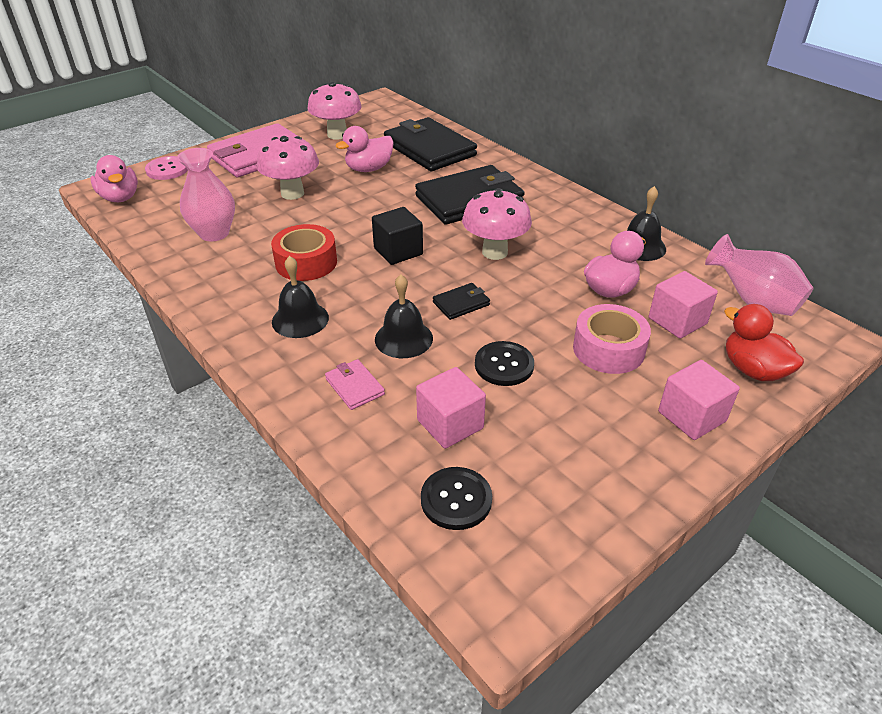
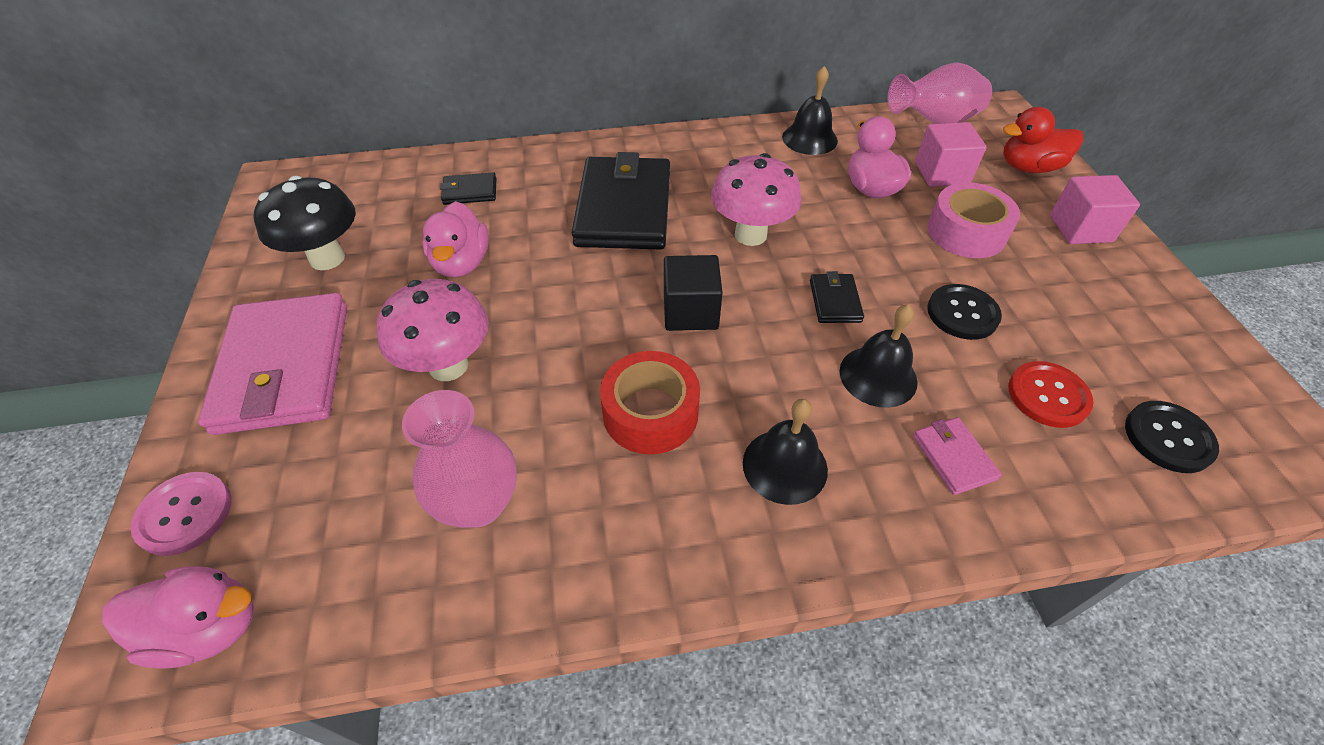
camera: 60 degrees left, 10 degrees up
pink mushroom [308,82,362,140] -> black mushroom [253,176,356,270]
pink wallet [325,359,385,410] -> pink wallet turned 75 degrees clockwise [913,417,1002,495]
black wallet [384,117,477,171] -> black wallet [440,172,496,205], size x0.43
pink cube [416,367,486,449] -> red button [1008,361,1093,428]

